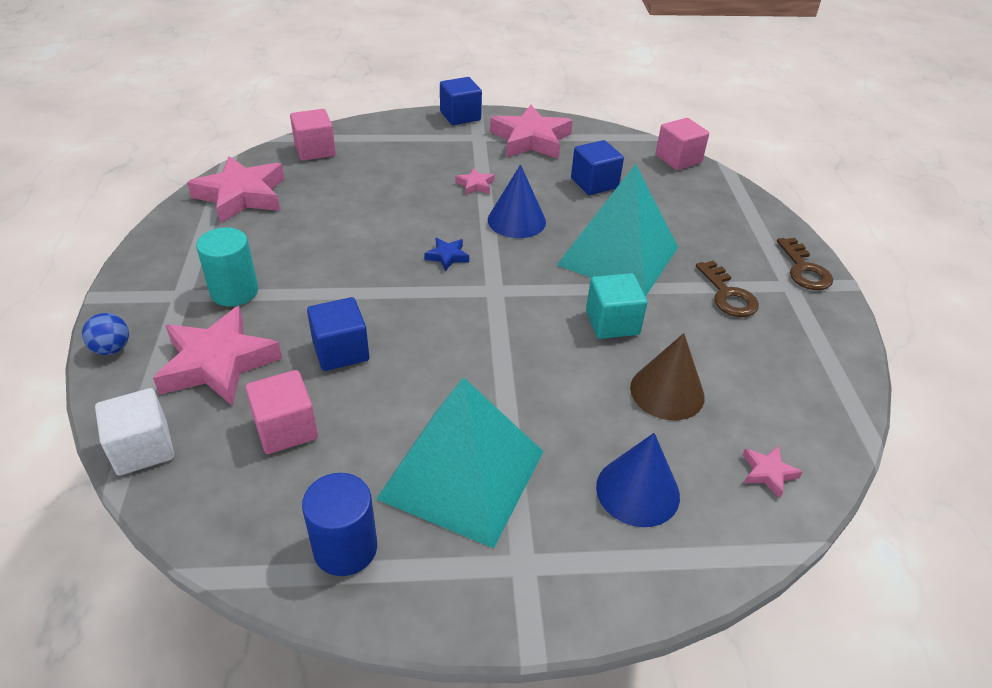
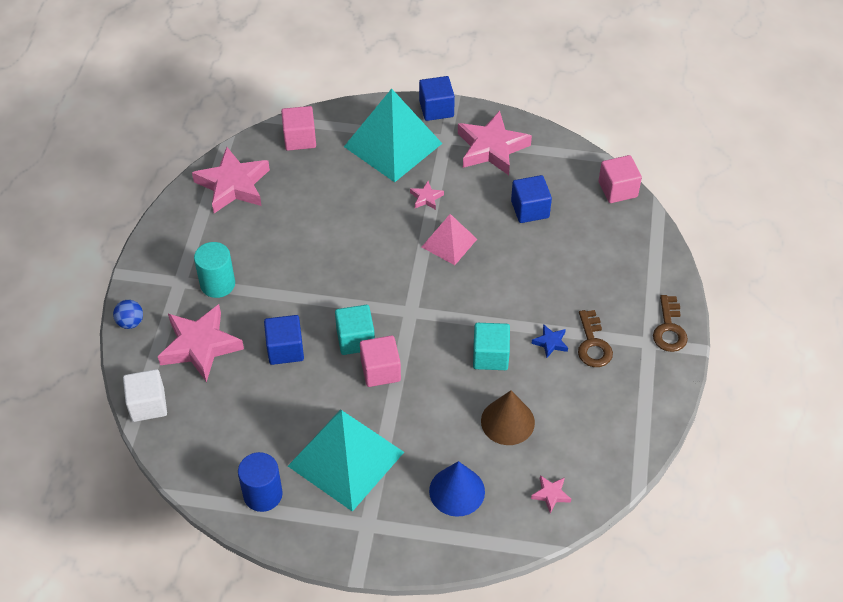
camera: 15 degrees right, 10 degrees up
pink cube [245,370,318,454] -> pink cube moved to [360,335,401,387]
blue star [424,238,469,271] -> blue star moved to [531,324,568,358]
blue cone [488,165,546,238] -> pink pyramid [422,214,477,265]
turquoise pyramid [557,164,678,297] -> turquoise pyramid moved to [344,89,442,182]
none -> turquoise cube [335,305,375,355]

